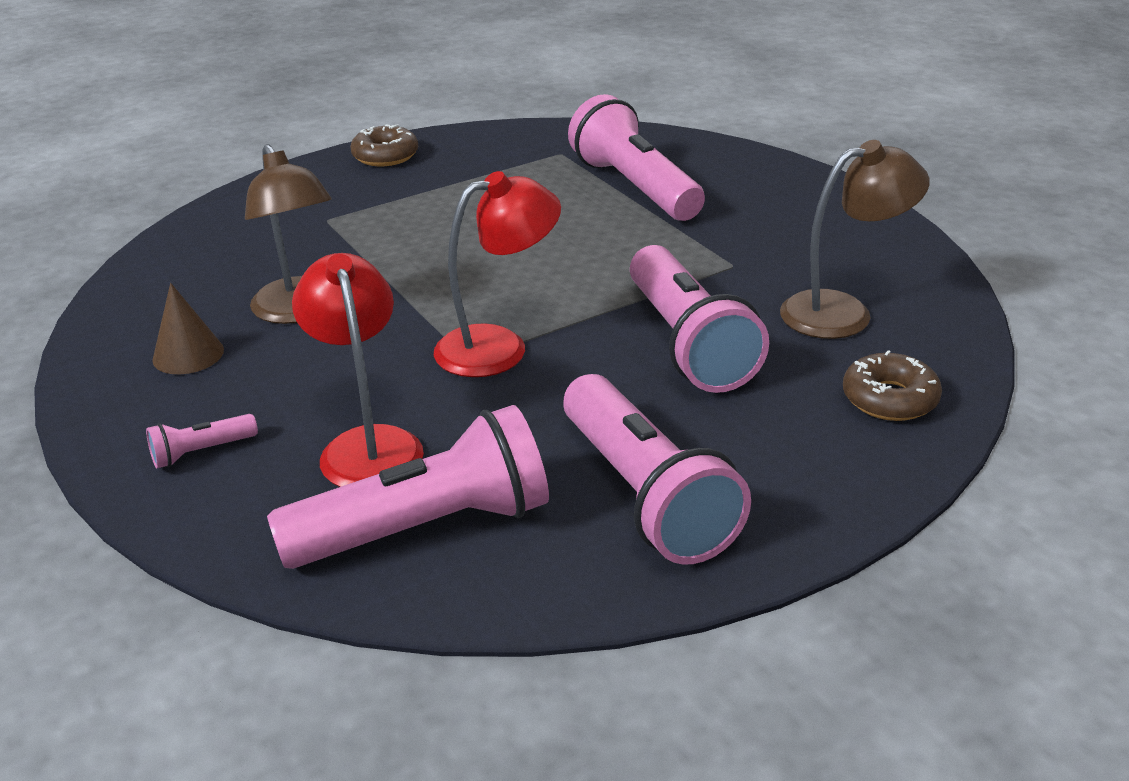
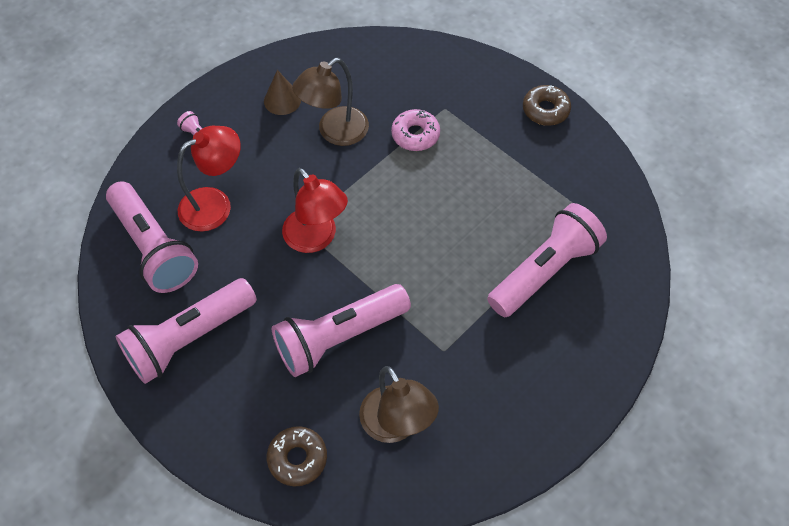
camera: 75 degrees right, 25 degrees up
none -> pink donut [391,109,440,151]

